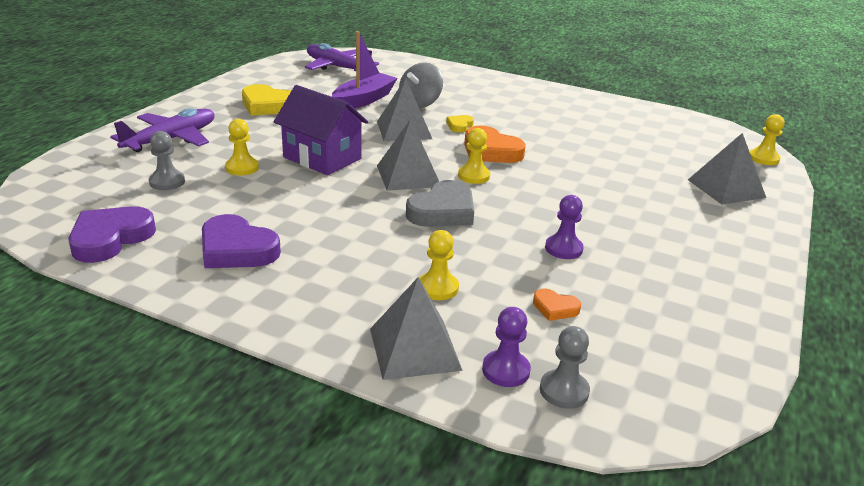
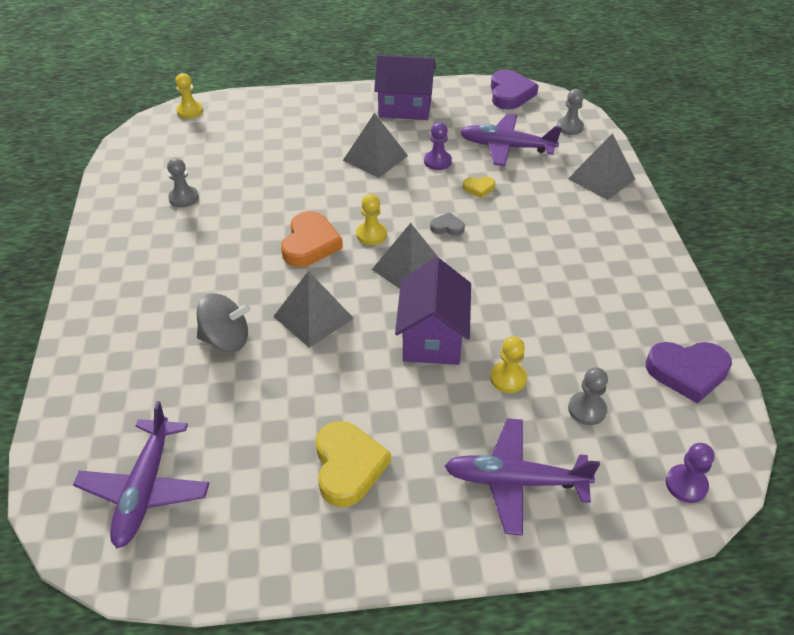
camera: 120 degrees left, 15 degrees up
purple heart [202,214,281,268] -> purple heart moved to [491,69,539,110]
purple boat [332,31,397,108] -> none
grey heart [406,180,474,227] -> grey heart [430,212,465,236], size x0.50
yellow pawn [419,230,459,300] -> none
yellow heart [446,115,474,133] -> yellow heart moved to [463,177,495,198]
purple pawn [482,307,531,387] -> purple pawn moved to [666,443,714,503]
orange heart [533,288,581,321] -> purple plane [460,114,562,166]
grey pyramid [688,133,766,205] -> grey pyramid moved to [343,113,408,178]
none -> grey pawn [167,158,199,208]
none -> purple house [374,55,436,120]

